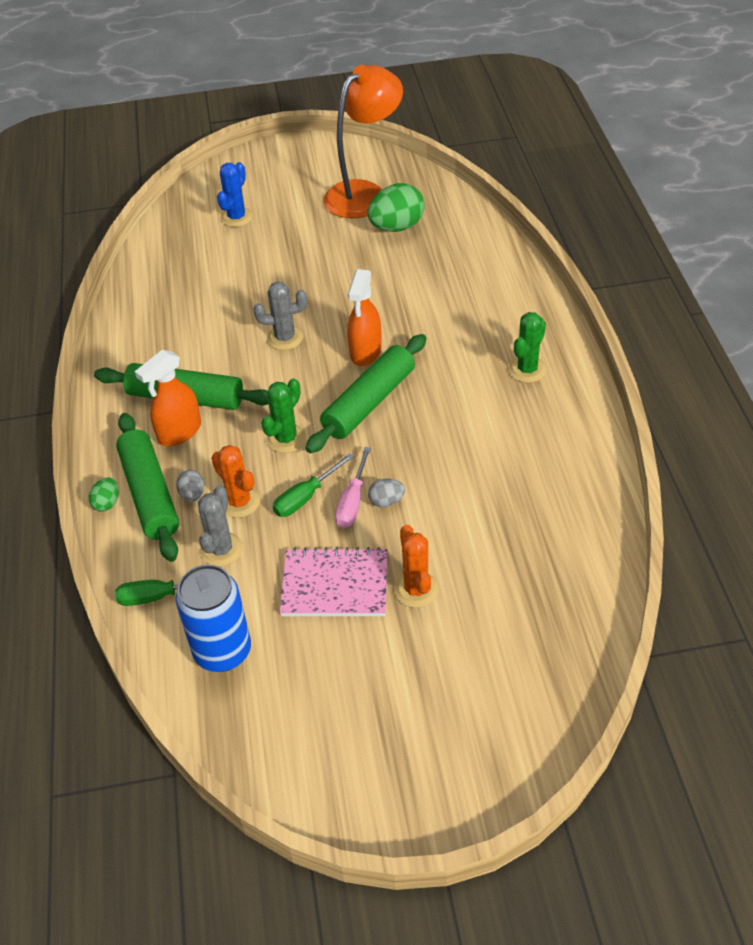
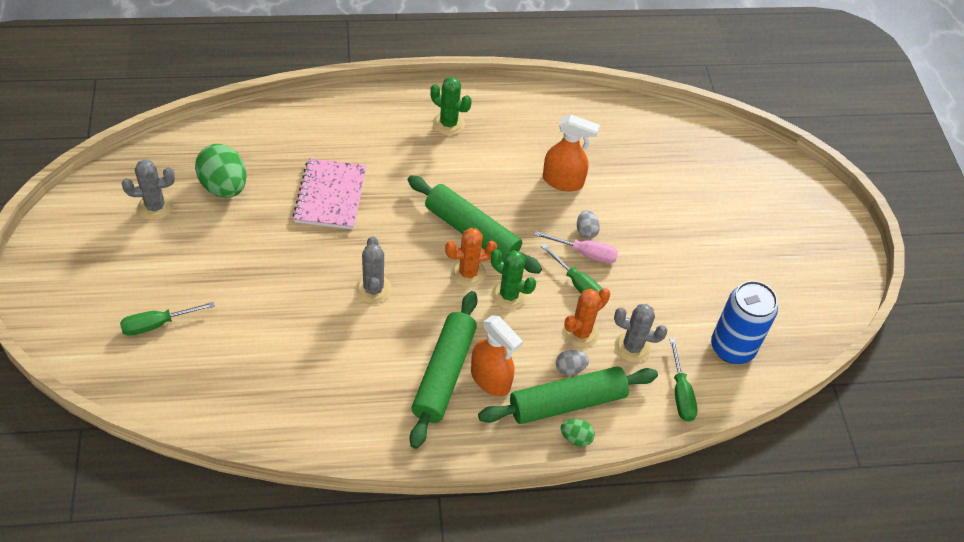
camera: 95 degrees left, 5 degrees up
blue cactus [217,162,253,227] -> green screwdriver [120,302,215,336]
pink notebook [279,547,388,616] -> pink notebook moved to [293,158,366,229]
orange lamp [323,65,403,218] -> grey cactus [122,159,175,220]
orange spray bottle [347,269,382,366] -> orange spray bottle moved to [543,115,600,191]
orange cactus [394,525,439,608] -> orange cactus moved to [445,228,497,287]

